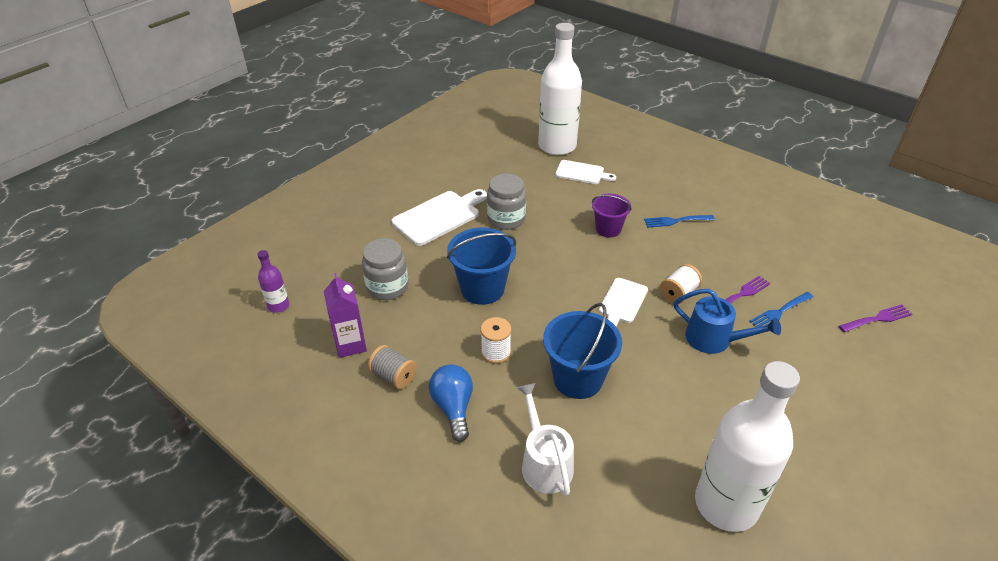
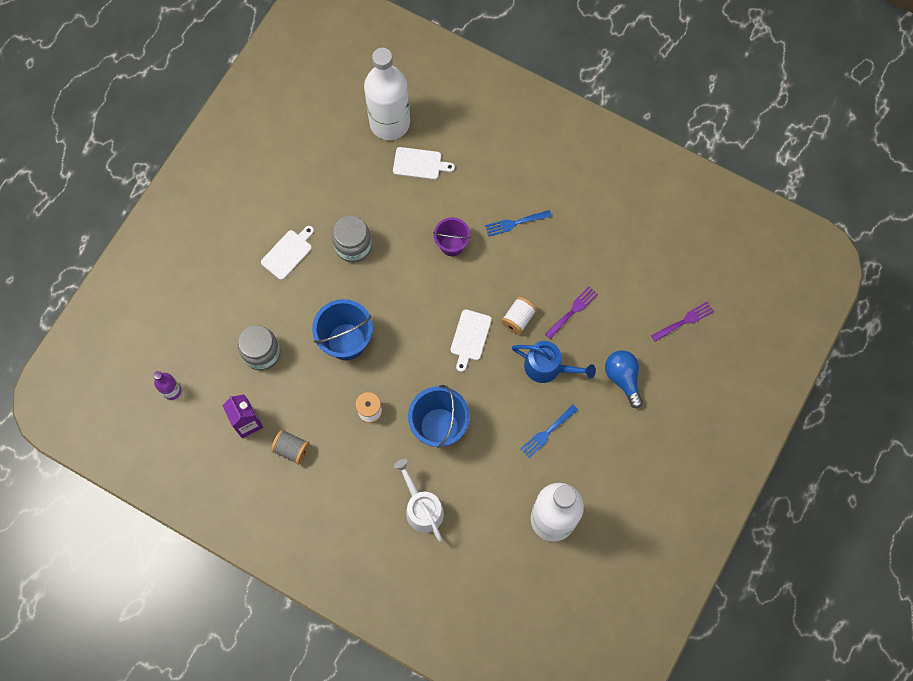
camera: 10 degrees left, 30 degrees up
white cutting board [391,189,487,246] -> white cutting board [261,226,314,280], size x0.62
blue light bulb [429,364,473,442] -> blue light bulb moved to [605,350,643,408]
blue fork [749,292,814,327] -> blue fork moved to [520,405,578,458]

